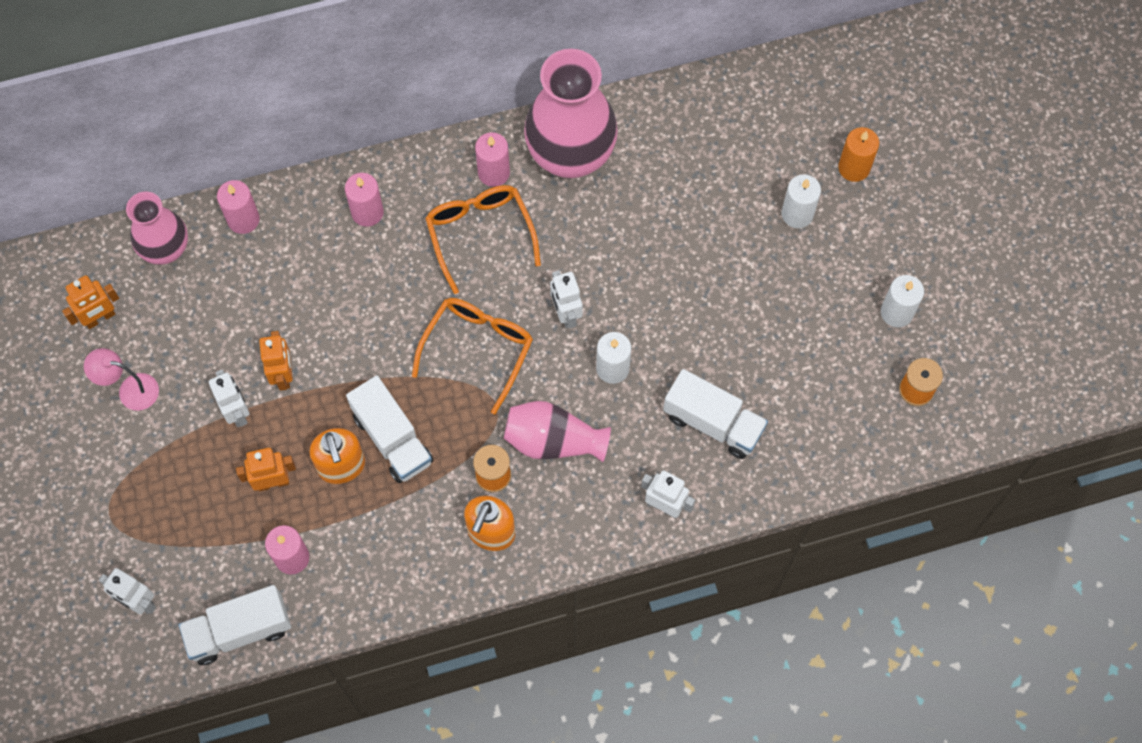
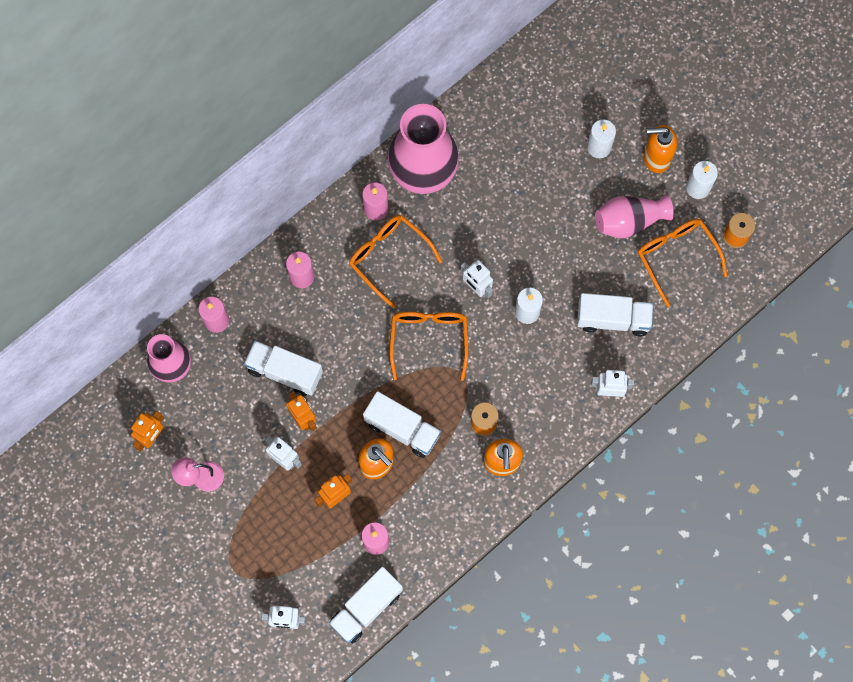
camera: 25 degrees left, 5 degrees up
pink vase [504,401,611,462] -> pink vase moved to [595,195,674,238]
orange candle [838,127,879,182] -> none
none -> white truck [244,340,323,396]
none -> orange glasses [638,219,727,307]
none -> orange soap dispenser [644,125,677,173]

